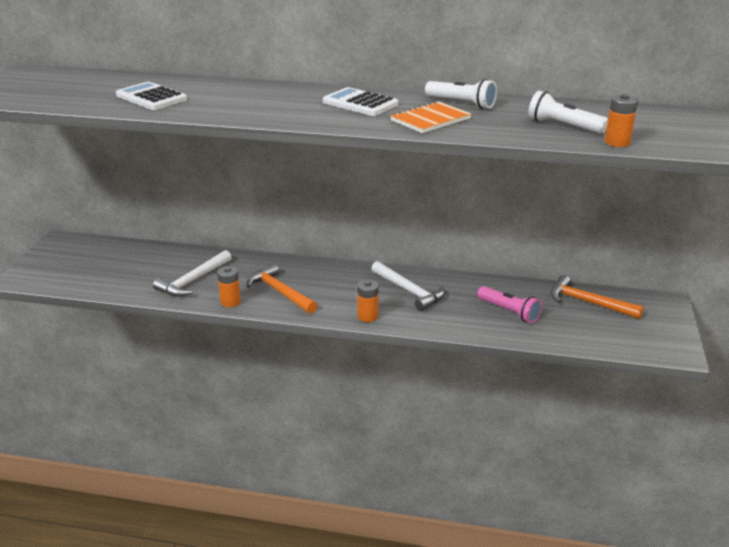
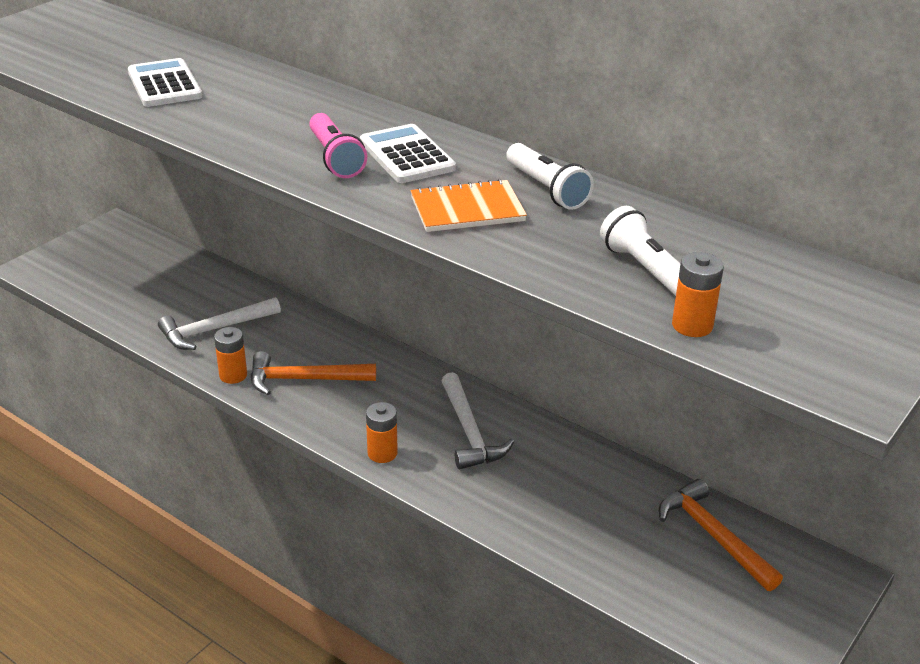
camera: 25 degrees right, 5 degrees up
orange hammer [247,264,317,314] -> orange hammer turned 75 degrees counterclockwise [251,351,376,395]
pink flashlight [477,286,542,323] -> pink flashlight moved to [309,113,367,178]

